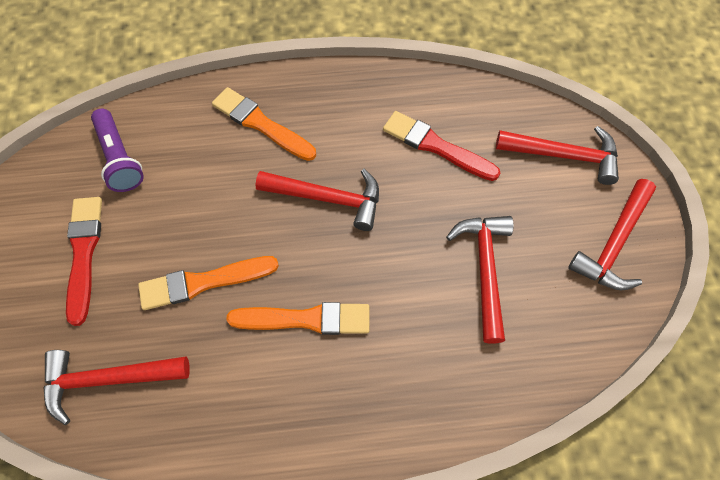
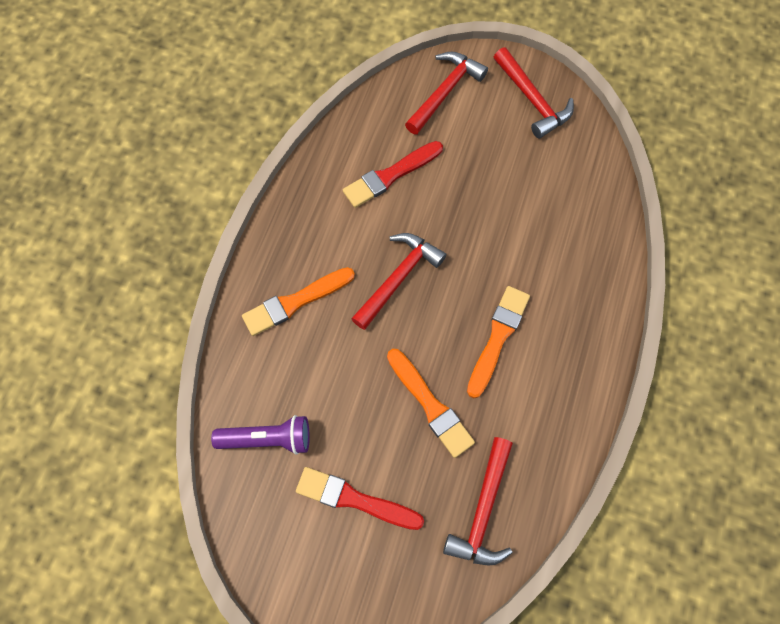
camera: 65 degrees left, 5 degrees up
orange brush [138,256,279,310] -> orange brush turned 45 degrees counterclockwise [387,349,475,458]
red hammer [446,216,514,343] -> none

